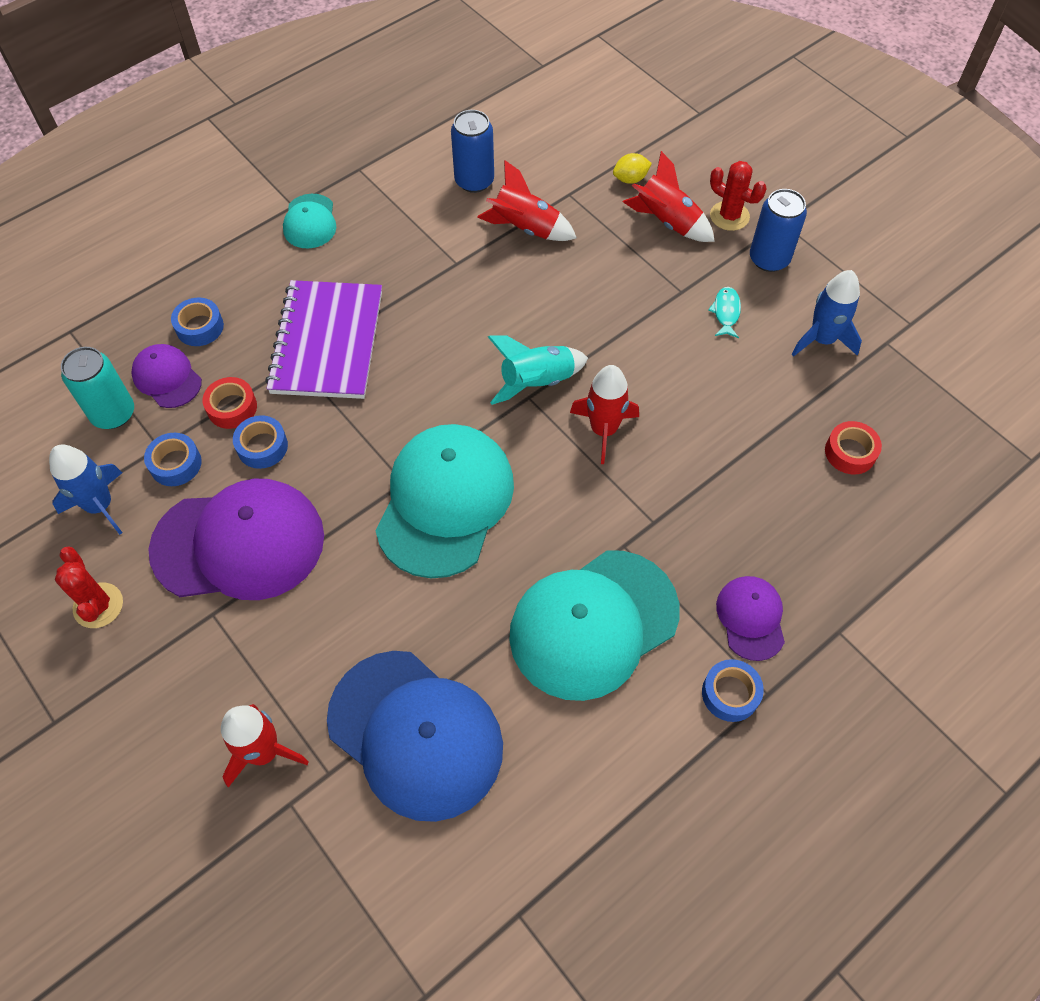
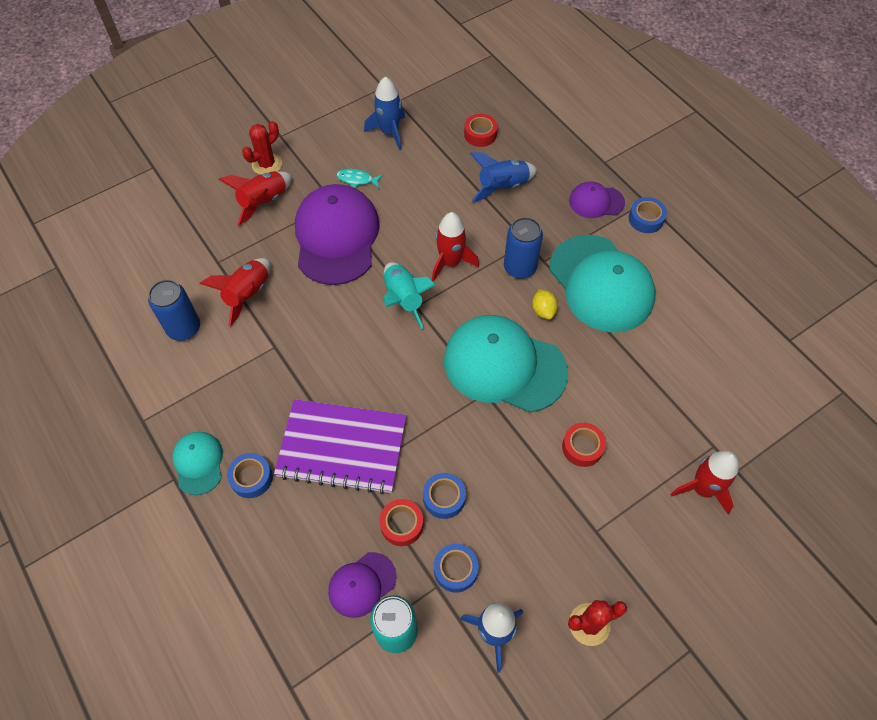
camera: 85 degrees left, 0 degrees up
purple cap [148,479,324,600] -> purple cap moved to [295,184,380,285]
blue tape [171,297,224,346] -> blue tape moved to [227,453,273,498]
turquoise cap [283,194,336,249] -> turquoise cap turned 105 degrees counterclockwise [172,432,223,495]
blue cap [327,651,503,822] -> none
yellow lemon [613,153,652,184] -> yellow lemon moved to [532,289,558,320]
blue can [750,189,807,272] -> blue can moved to [504,217,543,279]
none -> blue rocket [470,152,537,202]
none -> red tape [562,423,606,467]

